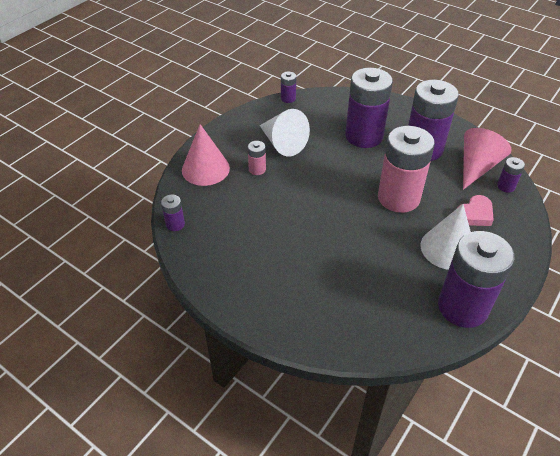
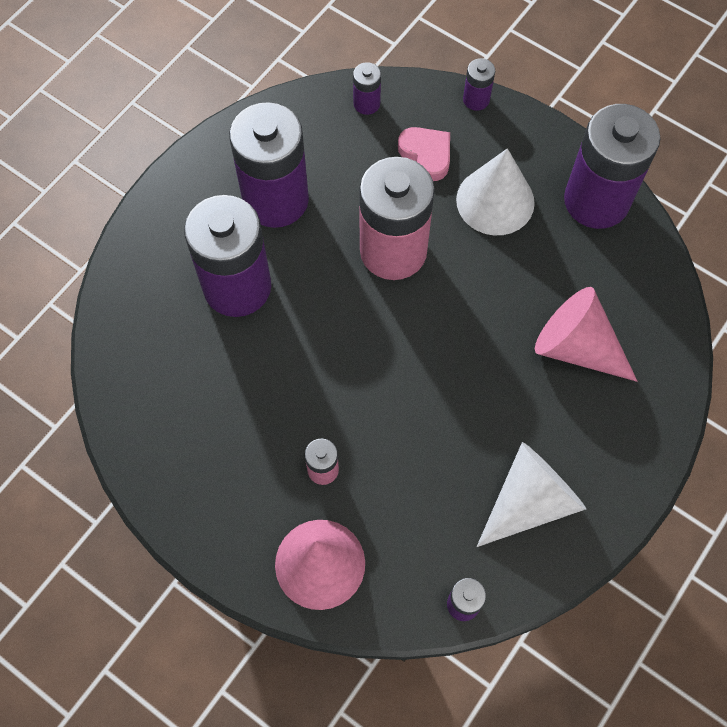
camera: 90 degrees left, 20 degrees up
white cone [260,109,310,156] -> white cone moved to [477,442,586,547]
purple battery [281,72,296,103] -> purple battery moved to [463,58,495,111]
pink cone [463,128,512,190] -> pink cone moved to [535,287,637,382]

